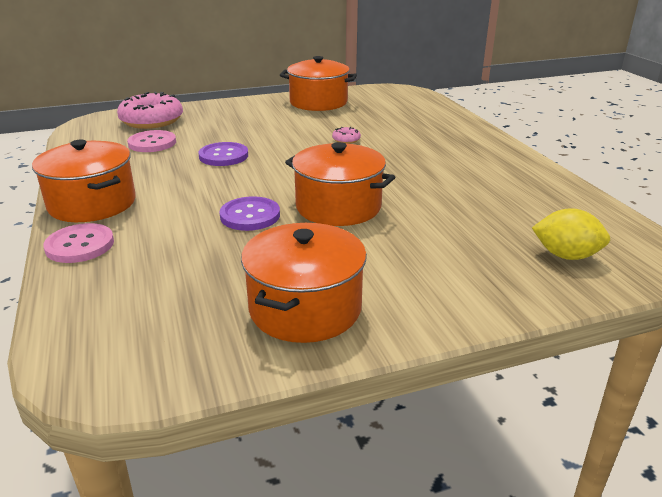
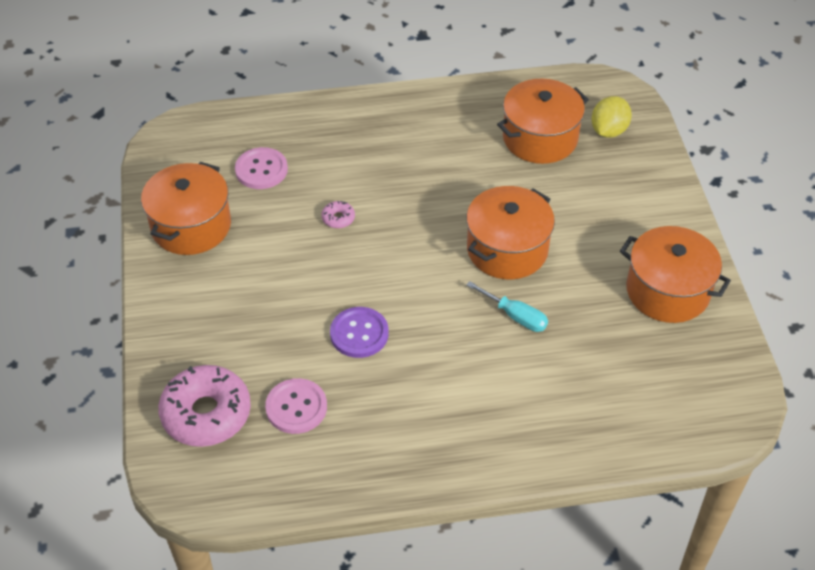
camera: 80 degrees left, 20 degrees up
orange pot [32,140,136,222] -> orange pot moved to [497,79,589,164]
pink button [43,223,114,263] -> pink button moved to [235,147,288,189]
purple button [220,196,280,231] -> turquoise screwdriver [466,281,548,332]

